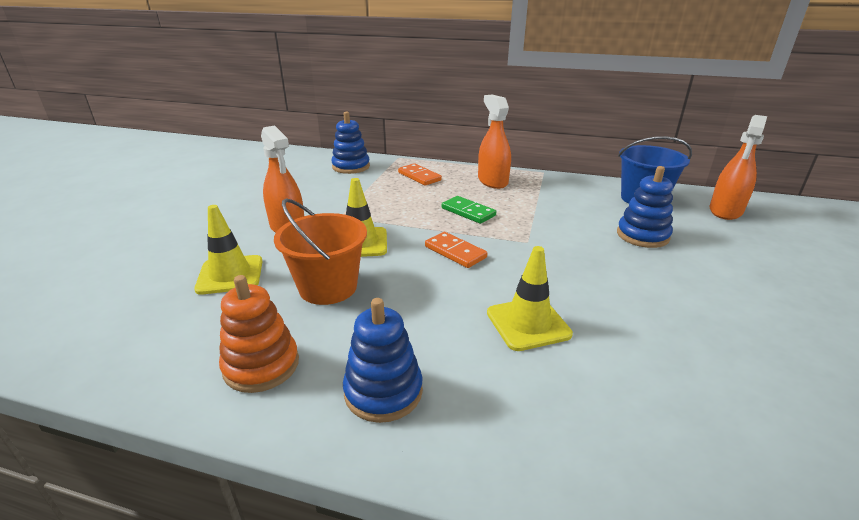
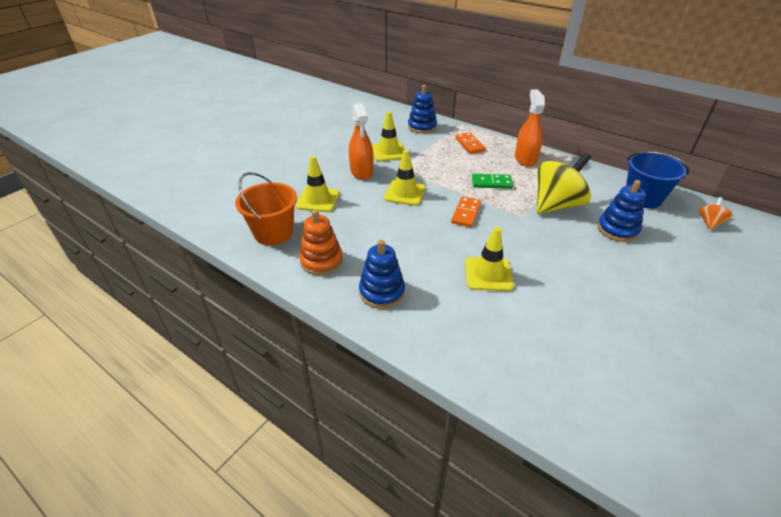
camera: 20 degrees right, 10 degrees up
orange bucket [274,198,367,305] -> orange bucket moved to [235,172,297,245]
orange domino [425,232,487,268] -> orange domino turned 45 degrees clockwise [451,197,481,227]
green domino [442,196,496,224] -> green domino turned 60 degrees counterclockwise [472,174,513,189]
orange spray bottle [710,115,767,220] -> orange spinning top [699,197,733,230]
none -> yellow traffic cone [372,111,405,162]
none -> yellow spinning top [536,153,591,214]

